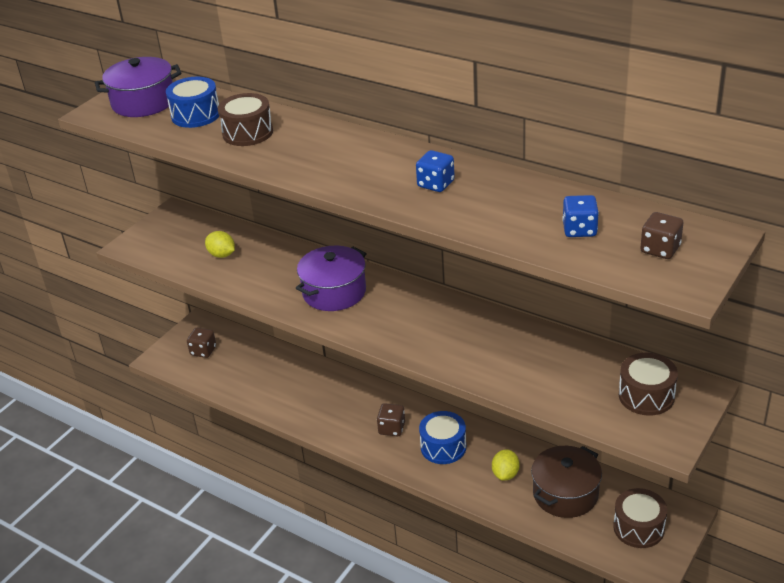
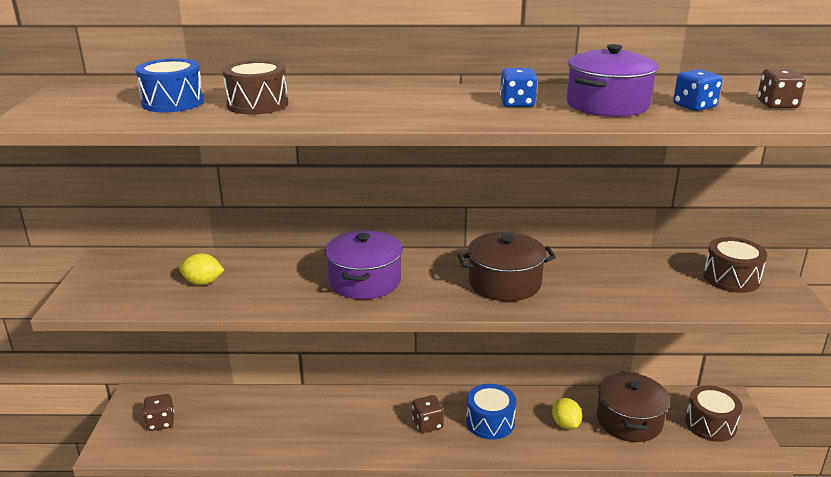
camera: 35 degrees left, 10 degrees down
purple pot [95,57,181,117] -> purple pot moved to [567,44,658,117]
none -> brown pot [458,232,556,301]

